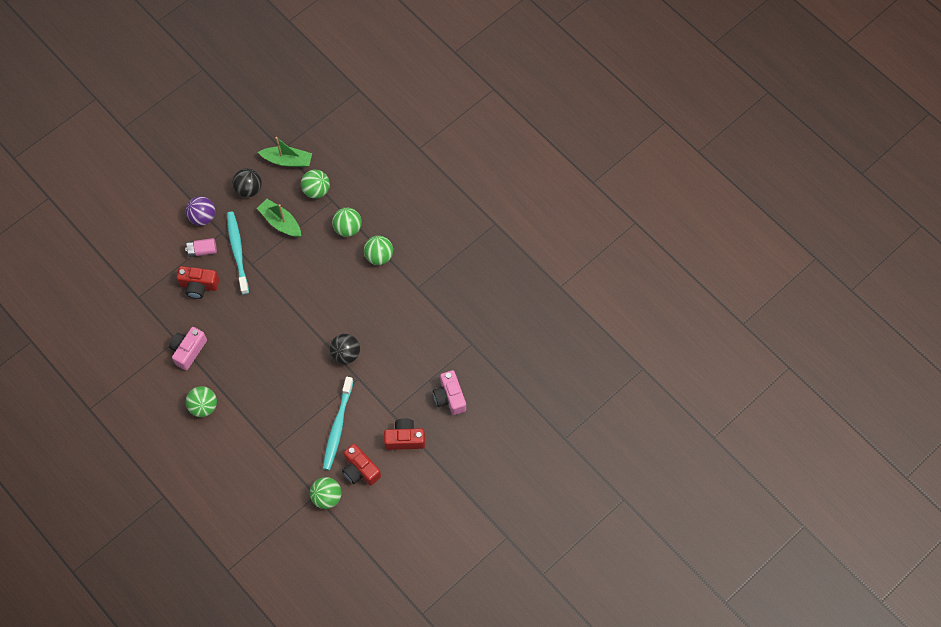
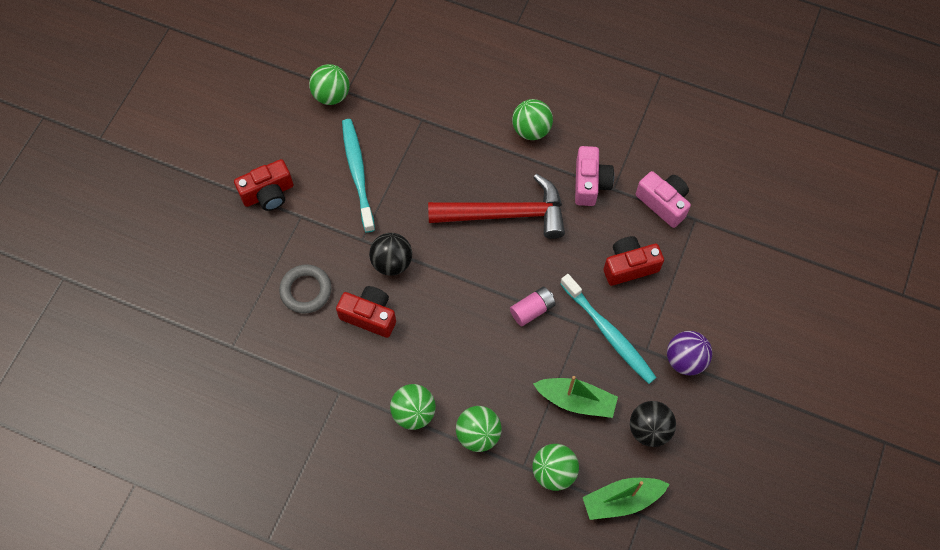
camera: 155 degrees right, 0 degrees up
pink battery [185,238,217,257] -> pink battery moved to [510,287,556,326]
red camera [342,444,381,486] -> red camera moved to [336,286,396,338]
pink camera [433,370,466,415] -> pink camera moved to [636,171,691,228]
none -> grey ring [279,264,331,314]
none -> red hammer [428,174,565,239]

